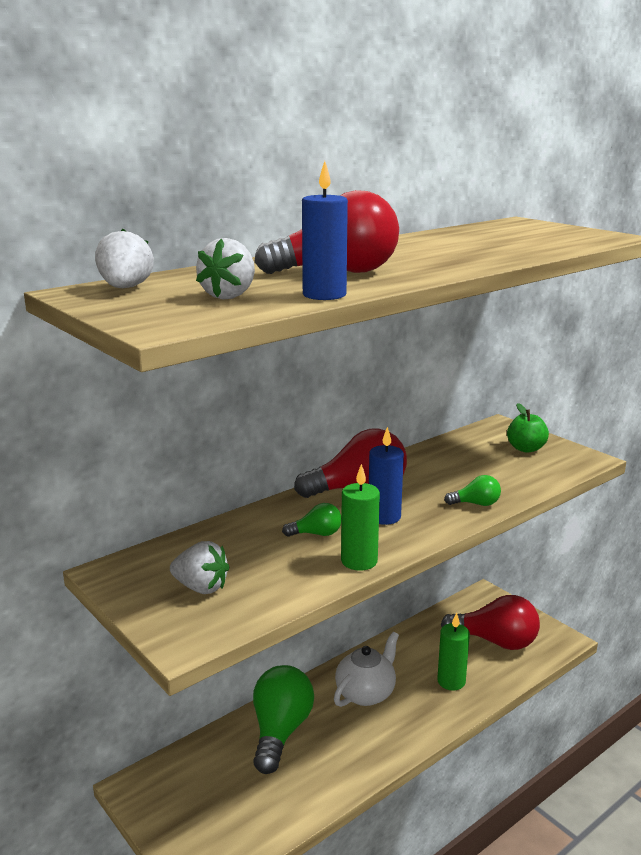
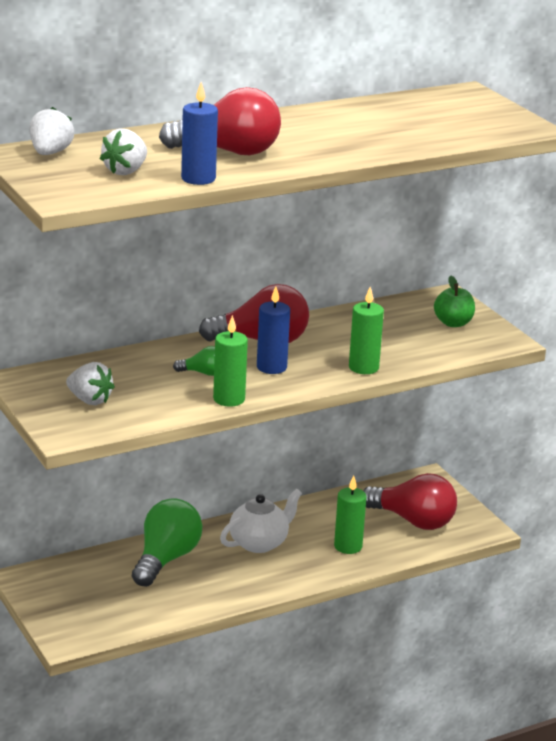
camera: 10 degrees right, 5 degrees up
green light bulb [444,475,501,506] -> green candle [349,287,384,374]

